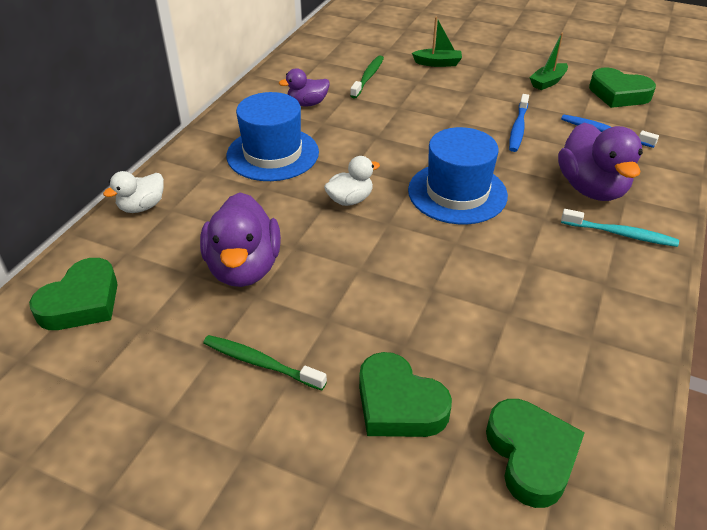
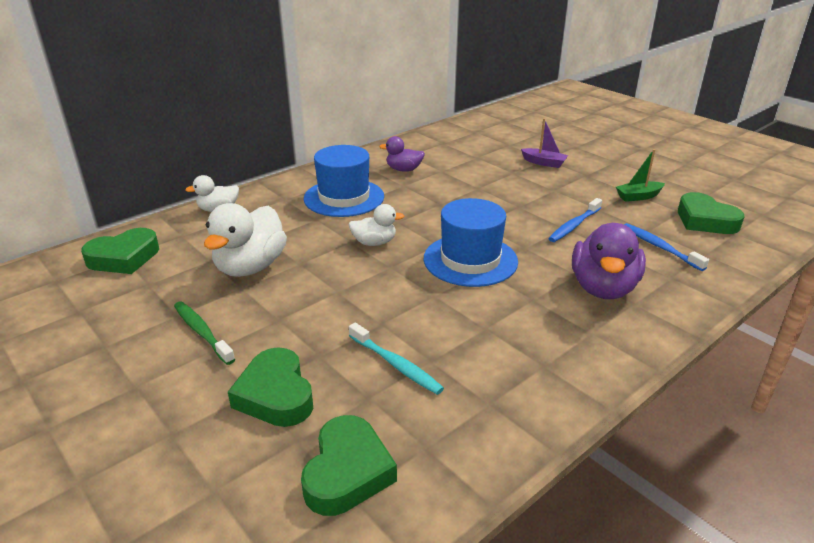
camera: 25 degrees right, 10 degrees down
purple duck [200,192,281,287] -> white duck [204,203,287,277]
green toothbrush [350,55,384,98] -> none
green boat [412,17,462,67] -> purple boat [521,118,568,168]
turquoise toothbrush [561,209,679,247] -> turquoise toothbrush moved to [349,323,444,395]

